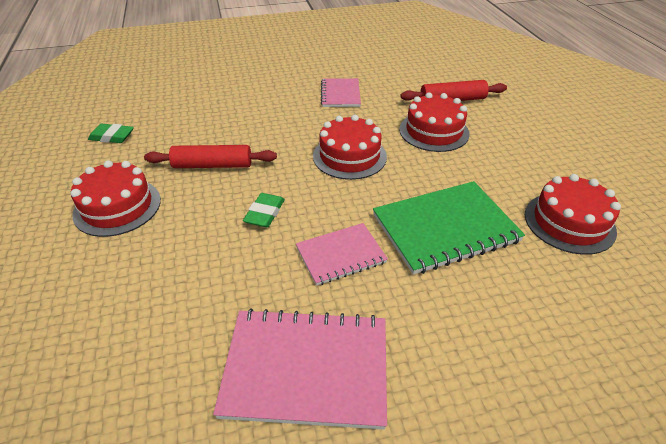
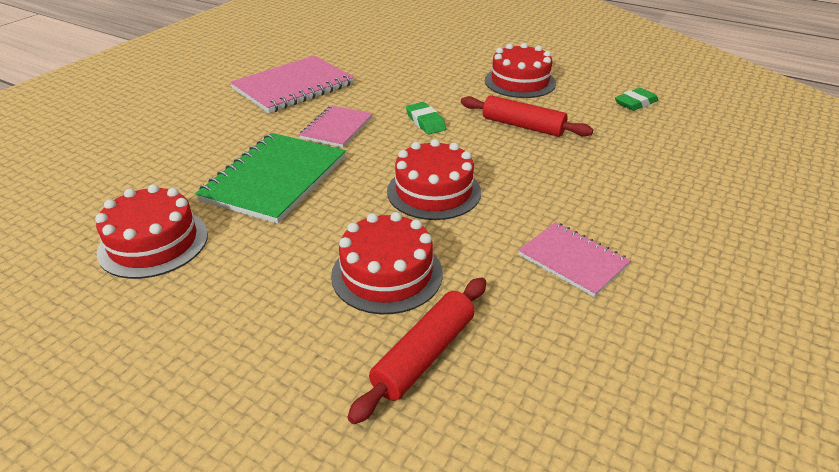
camera: 135 degrees right, 5 degrees down
red rolling pin [144,145,277,168] -> red rolling pin turned 75 degrees clockwise [461,95,593,137]

